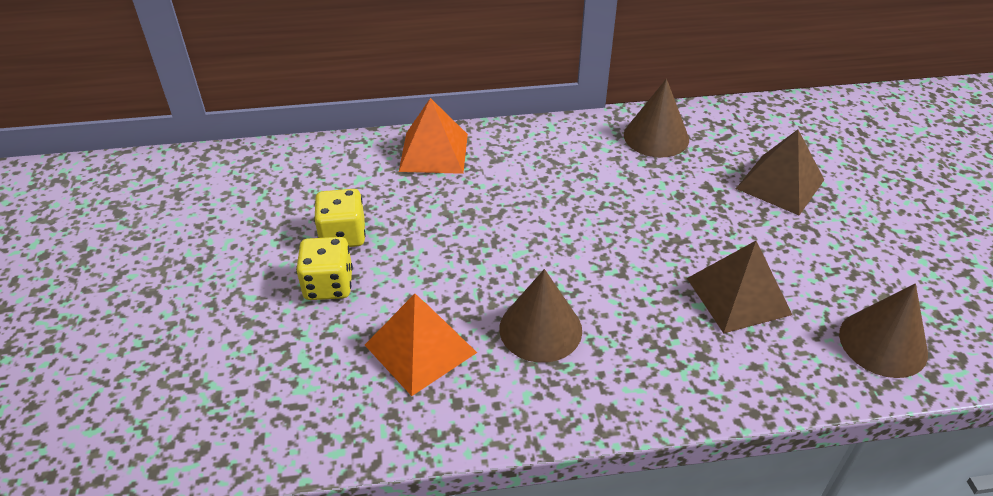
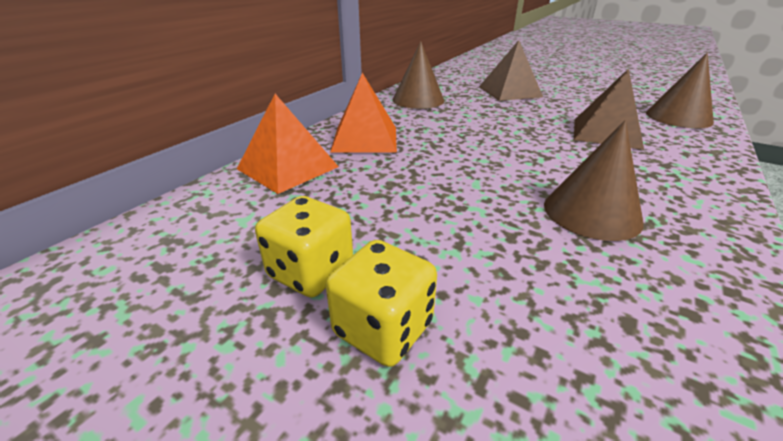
camera: 50 degrees left, 10 degrees down
orange pyramid [365,294,477,396] -> orange pyramid moved to [330,73,397,153]

